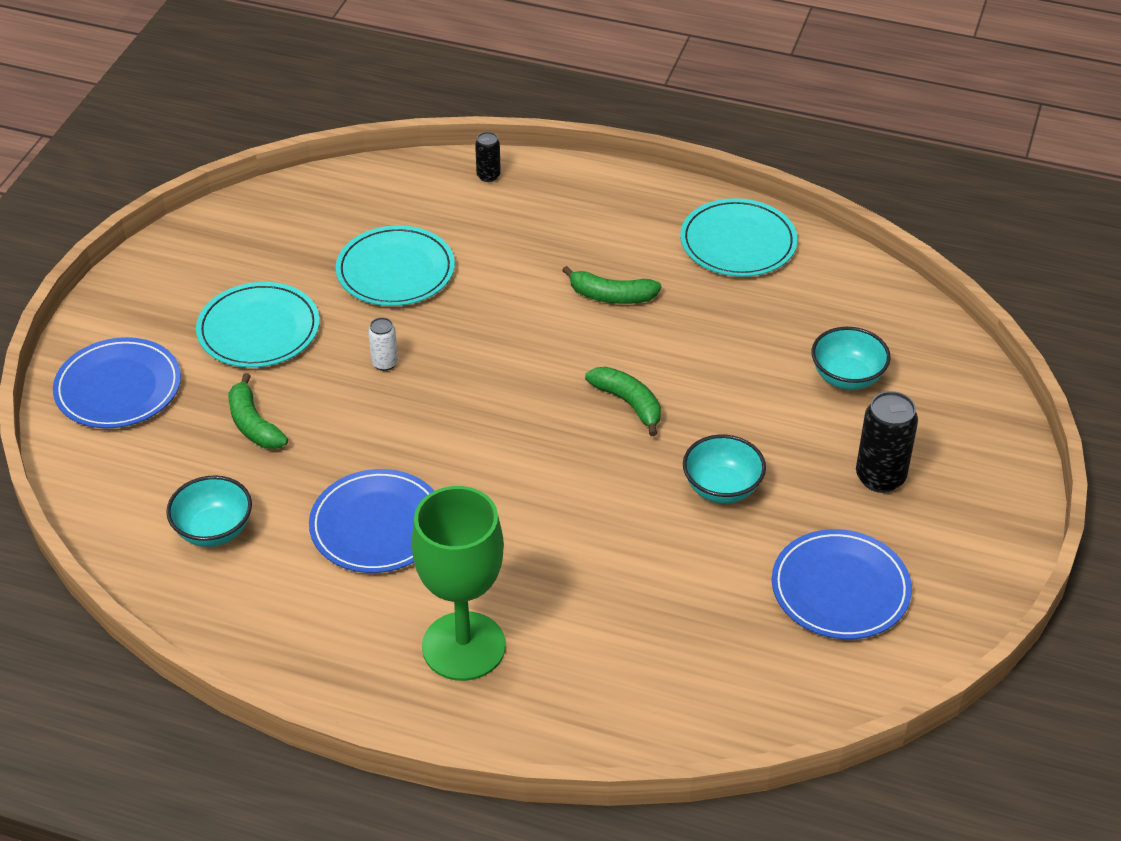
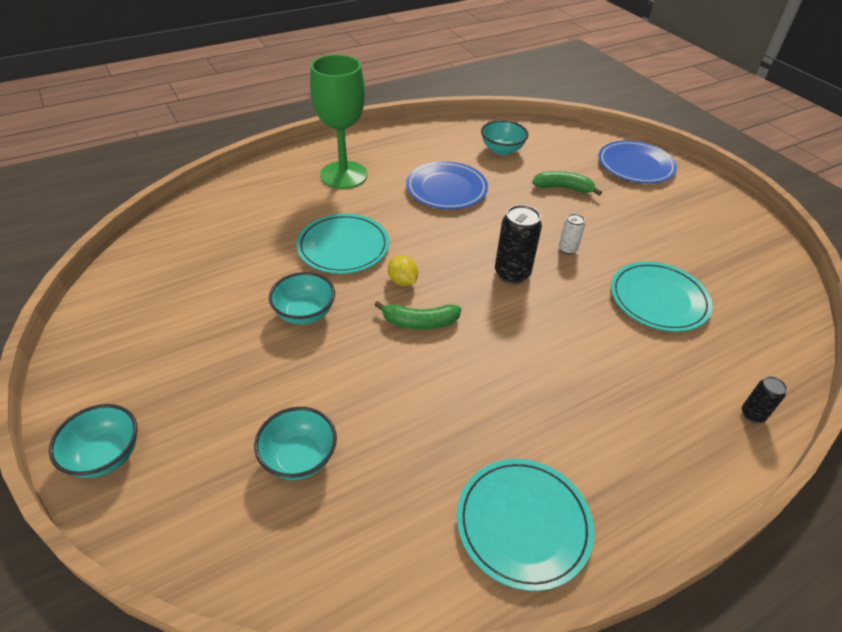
camera: 130 degrees right, 0 degrees up
turquoise plate [196,282,320,368] -> turquoise plate moved to [296,214,389,274]
green banana [562,266,661,304] -> none
blue plate [772,529,912,639] -> none
black can [856,391,918,493] -> black can moved to [495,205,542,284]
none -> turquoise bowl [49,404,137,478]
none -> yellow lemon [388,255,418,286]

